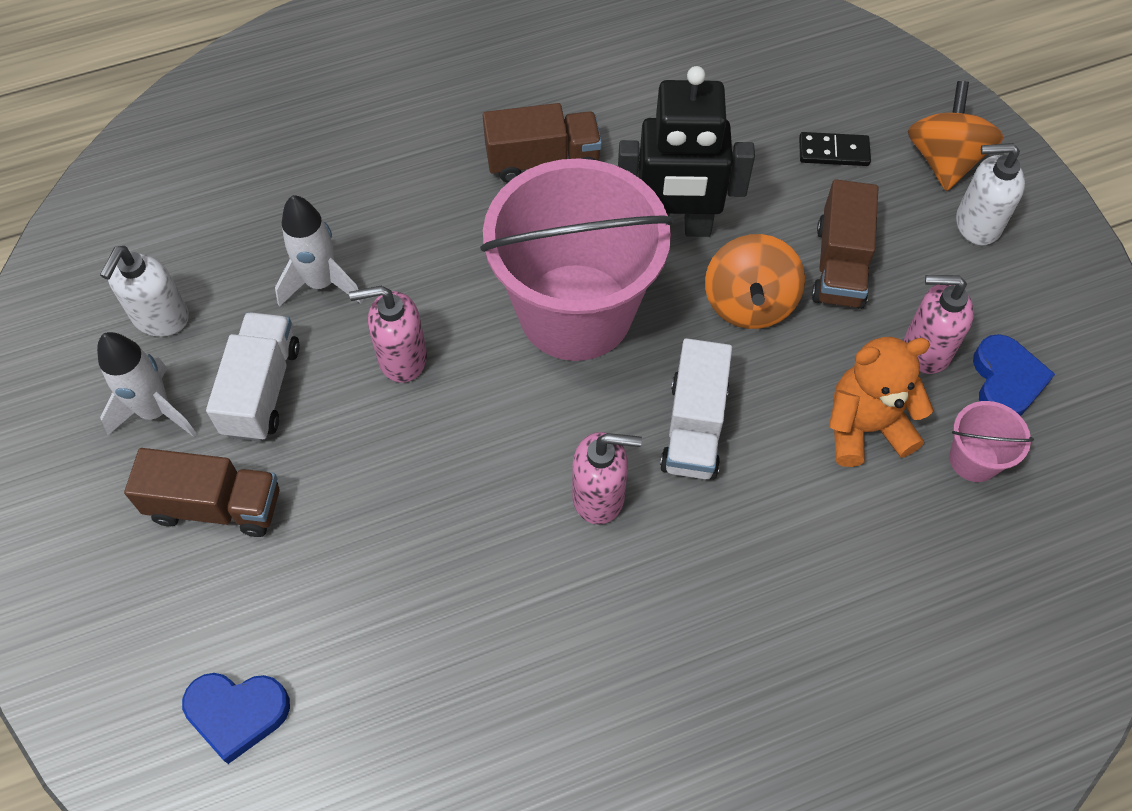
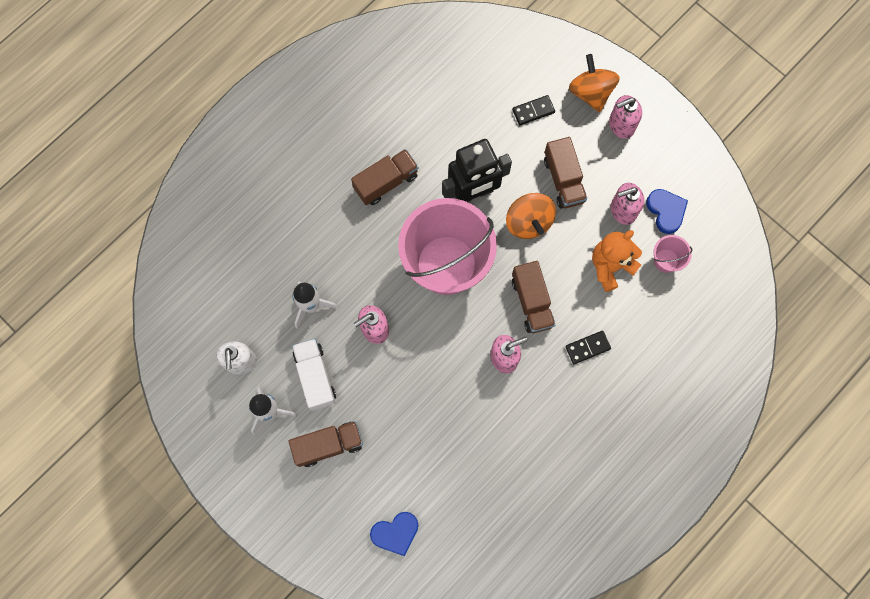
camera: 25 degrees left, 15 degrees up
white truck [660,338,732,480] -> brown truck [512,261,555,333]
white soap dispenser [956,143,1025,245] -> pink soap dispenser [609,95,642,139]
none -> black domino [565,331,611,364]

